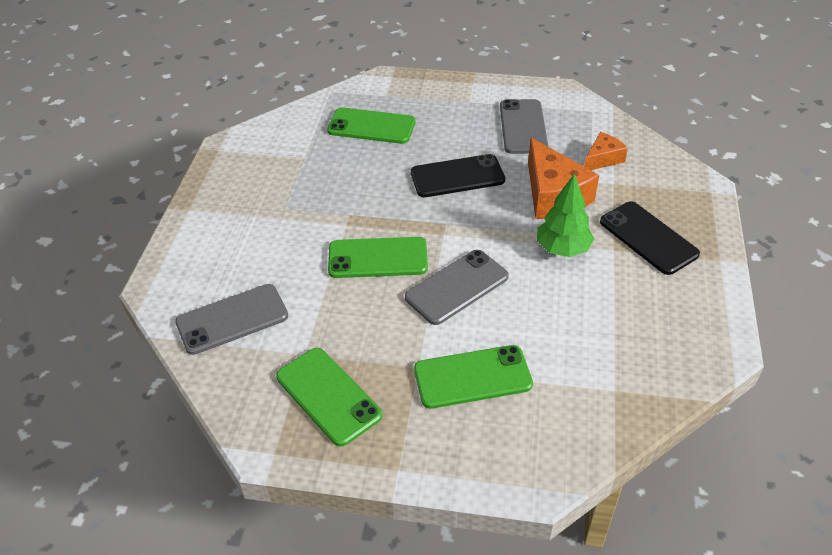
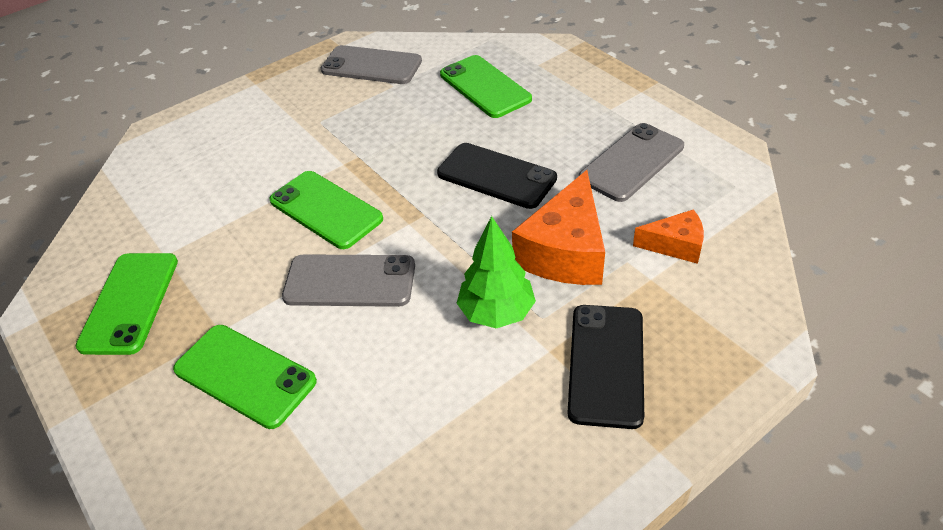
camera: 45 degrees right, 0 degrees up
grey phone [175,284,288,355] -> grey phone moved to [321,45,422,84]

